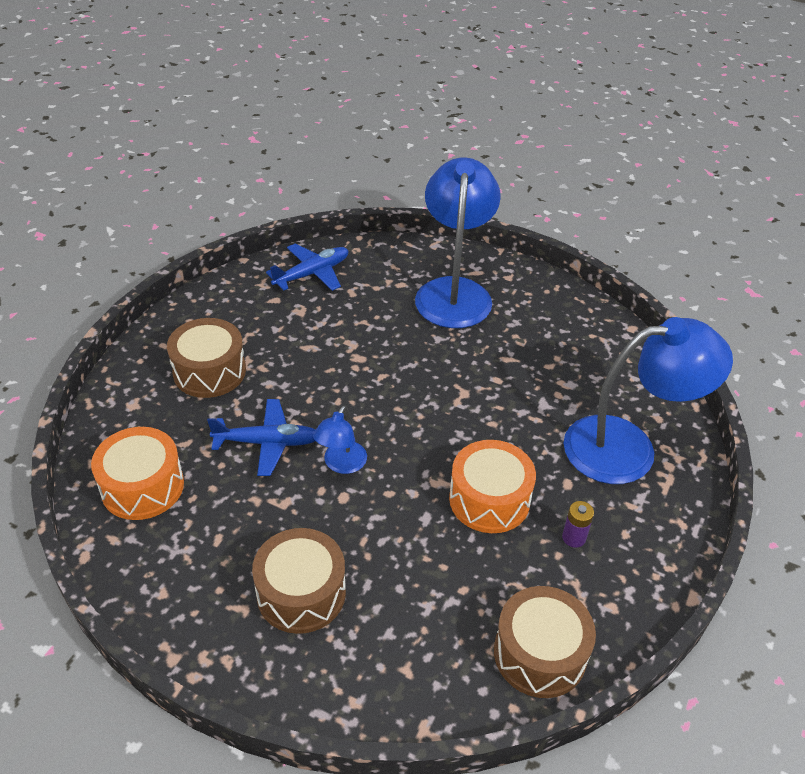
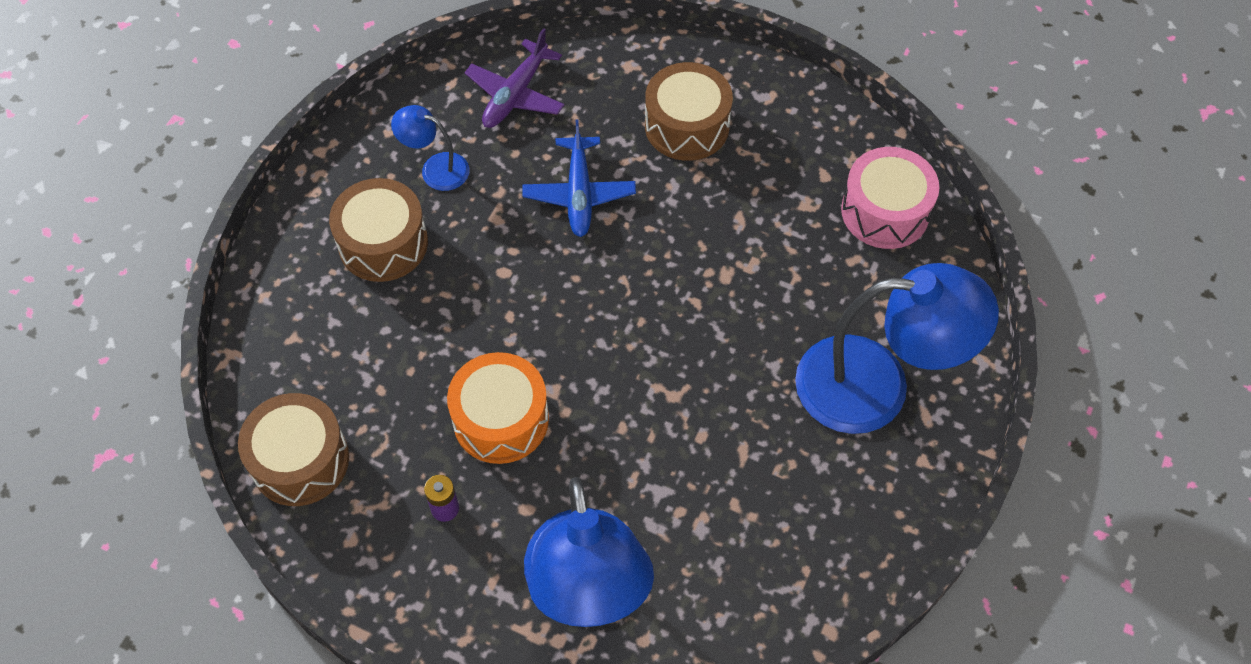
camera: 90 degrees right, 15 degrees up
orange drum [91,427,184,520] -> purple plane [464,28,564,128]
blue plane [266,243,349,291] -> pink drum [841,147,939,249]
blue lamp [313,405,367,474] -> blue lamp moved to [391,105,469,191]

